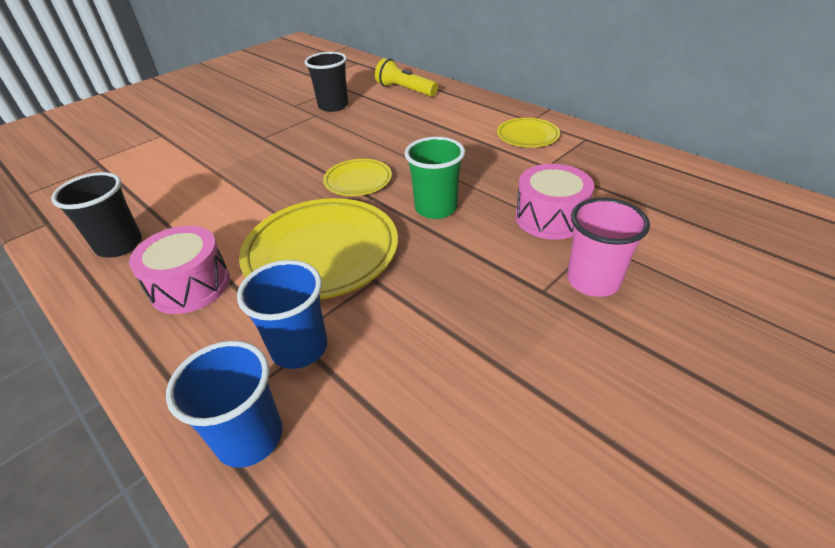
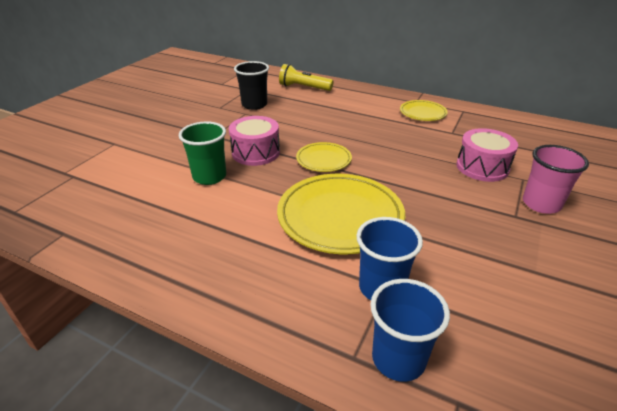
camera: 20 degrees left, 5 degrees down
black cup [51,172,142,258] -> none
pink drum [129,226,230,314] -> pink drum moved to [229,116,280,166]
green cup [405,137,465,219] -> green cup moved to [179,121,226,185]

